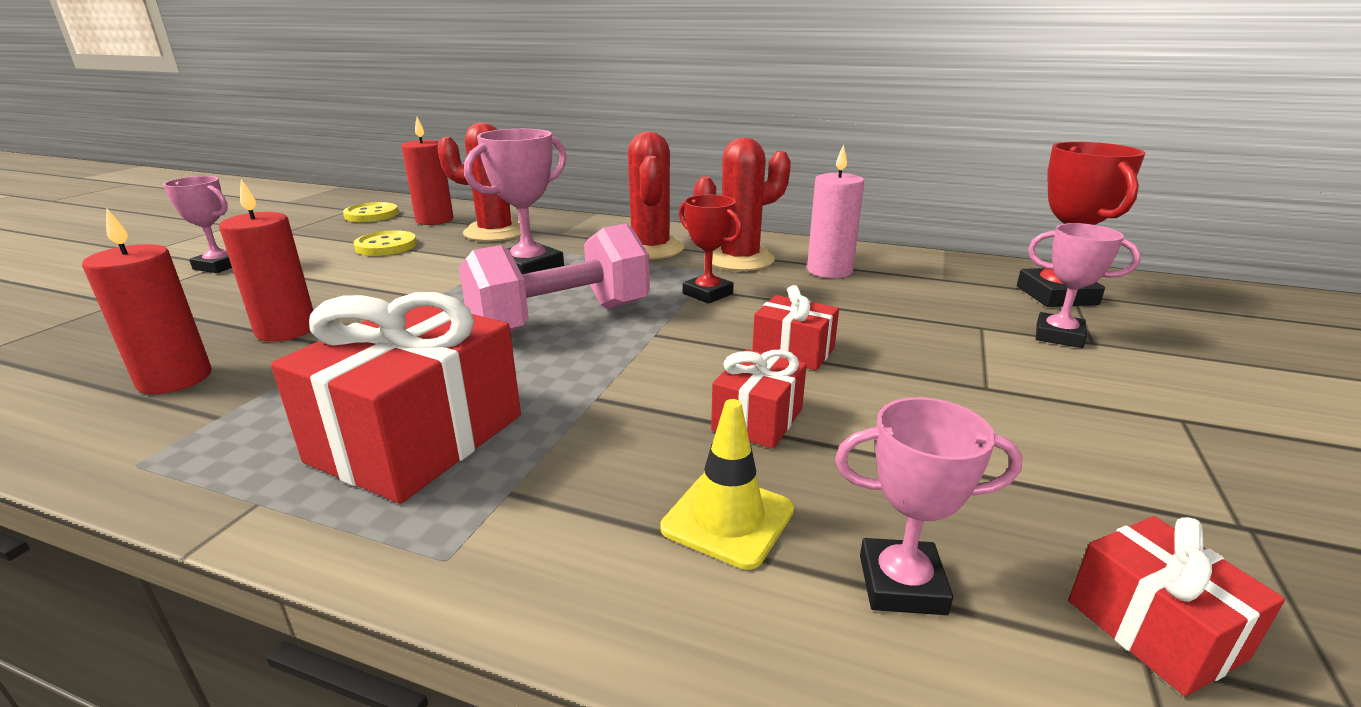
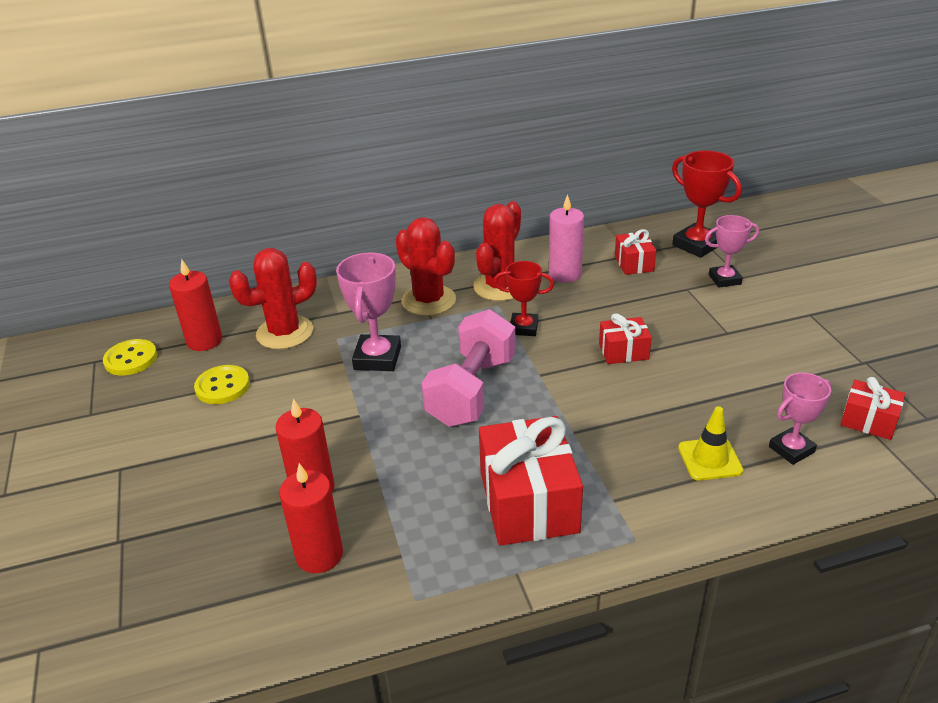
camera: 35 degrees left, 10 degrees up
pink trophy [163,176,232,273] -> none
red gift [711,349,807,449] -> red gift moved to [615,229,656,275]

